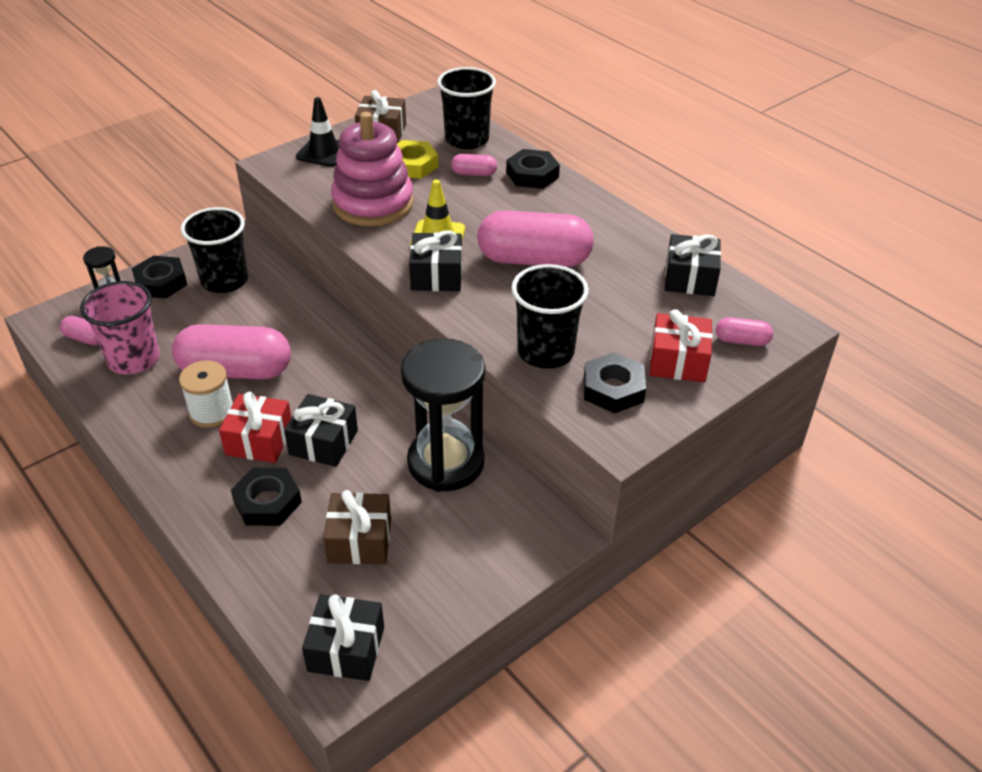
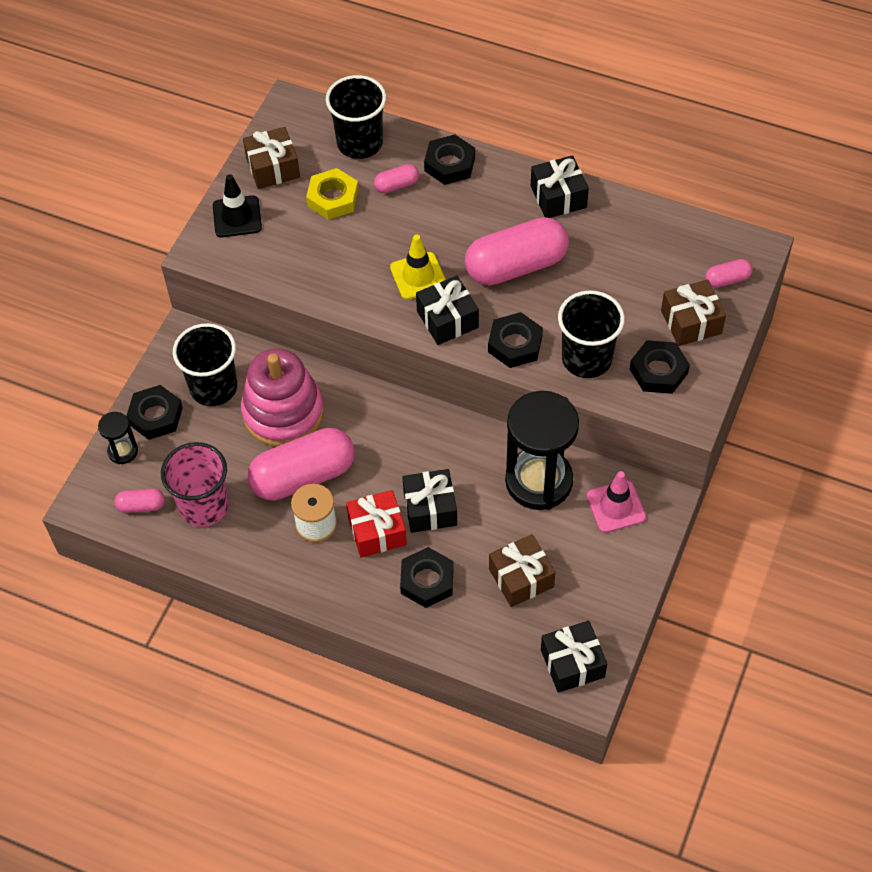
camera: 25 degrees left, 15 degrees up
pink stacking toy [331,112,414,226] -> pink stacking toy moved to [241,348,324,447]
red gift [650,309,713,382] -> brown gift [661,280,726,346]
black gift [665,234,721,296] -> black gift moved to [531,155,589,218]
none -> black nut [488,312,543,368]
none -> pink traffic cone [587,471,646,533]

